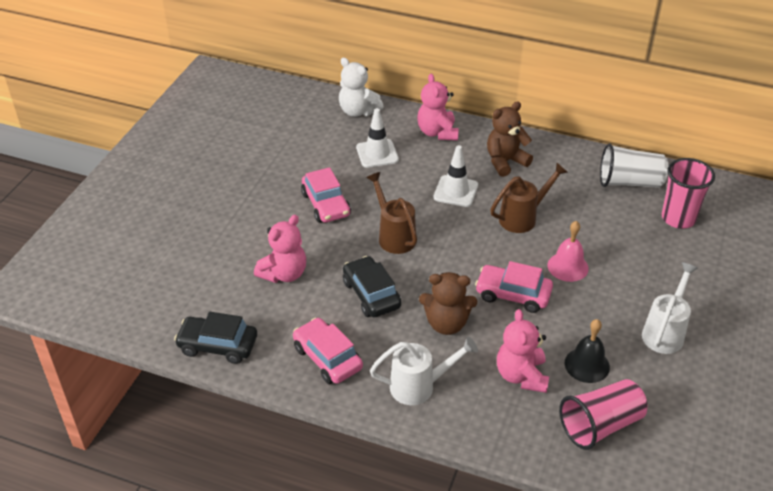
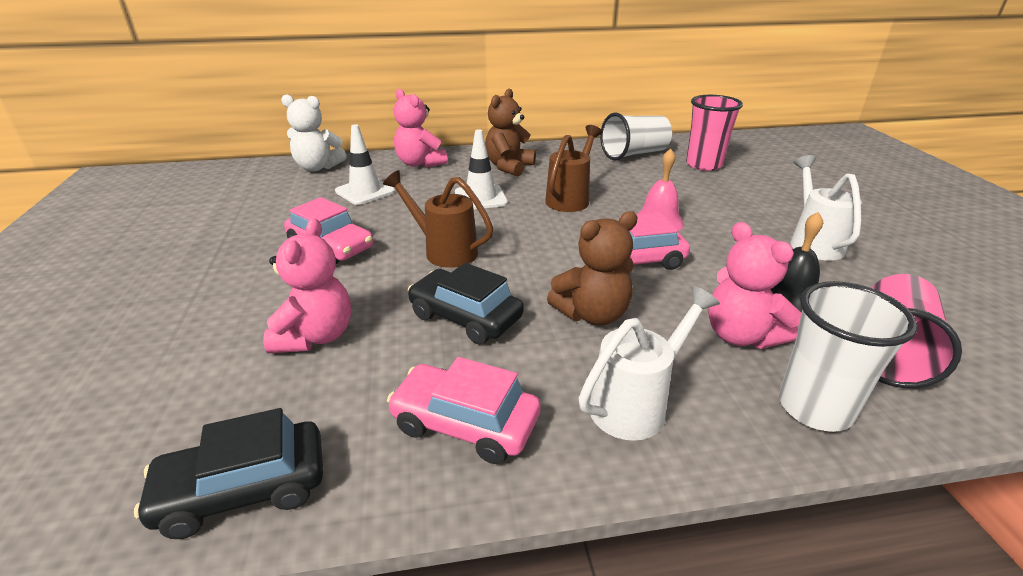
camera: 30 degrees left, 10 degrees down
none -> white cup [779,281,918,432]

